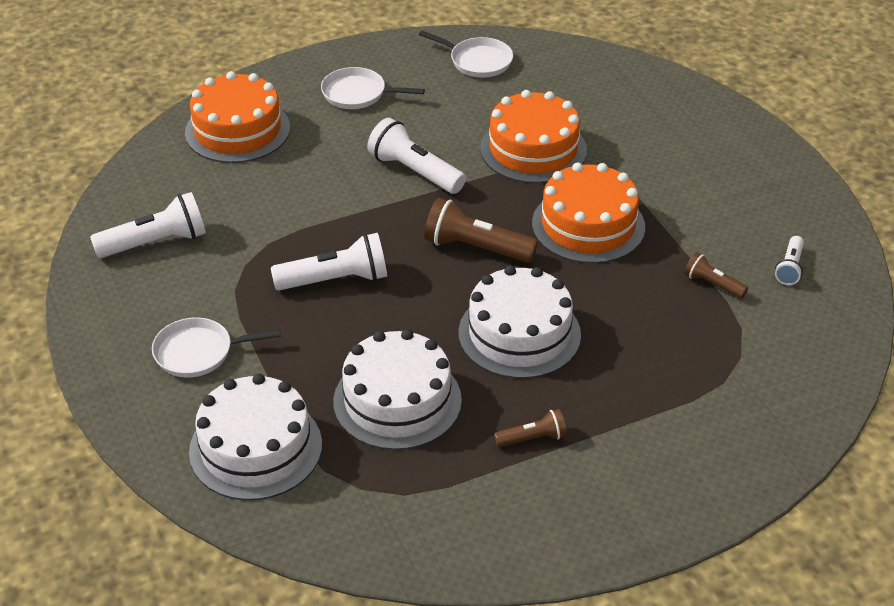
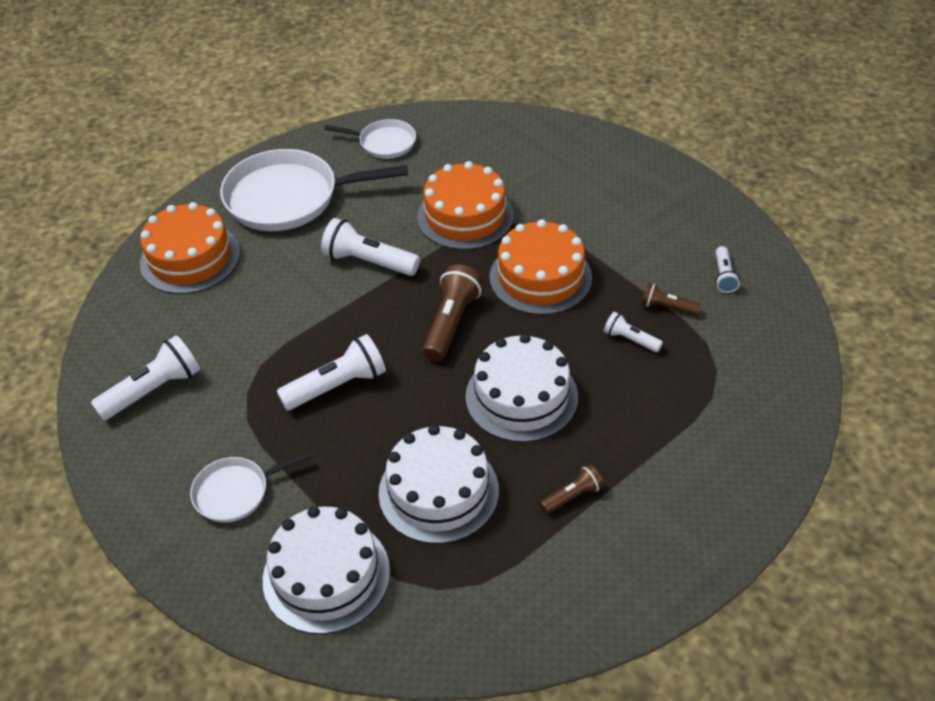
camera: 15 degrees left, 5 degrees up
white pan [321,67,425,109] -> white pan [220,149,408,231], size x1.91
brown flashlight [424,198,538,263] -> brown flashlight turned 105 degrees clockwise [422,264,483,362]
none -> white flashlight [604,312,663,352]

